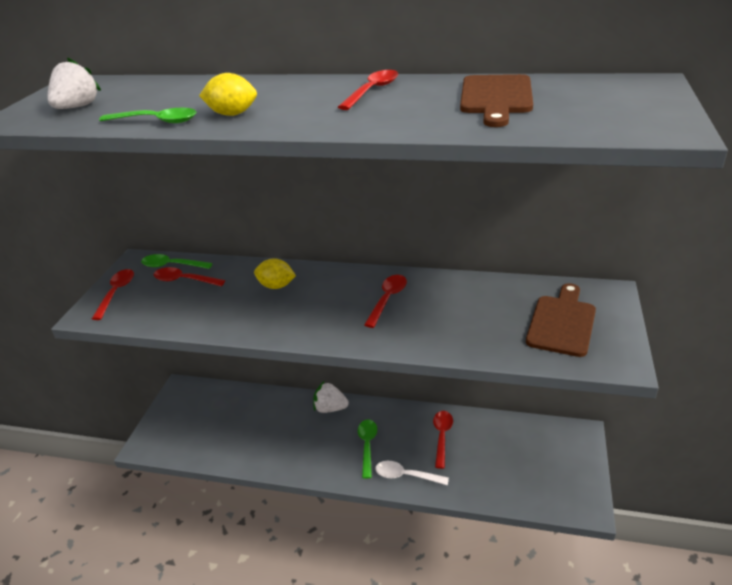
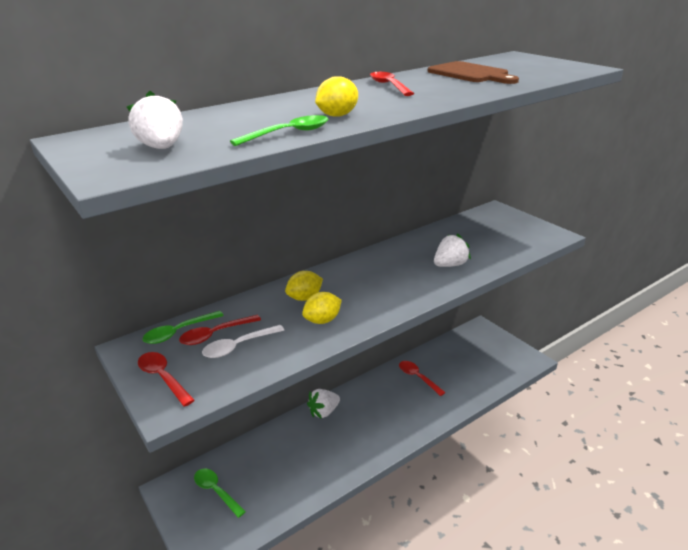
camera: 50 degrees left, 5 degrees down
green spoon [358,419,377,479] -> green spoon moved to [194,468,246,518]
red spoon [364,275,407,328] -> none
white spoon [375,461,449,486] -> white spoon moved to [202,325,284,358]
brown cutting board [526,283,596,357] -> none
none -> yellow lemon [302,292,342,324]
none -> white strawberry [434,233,471,267]

